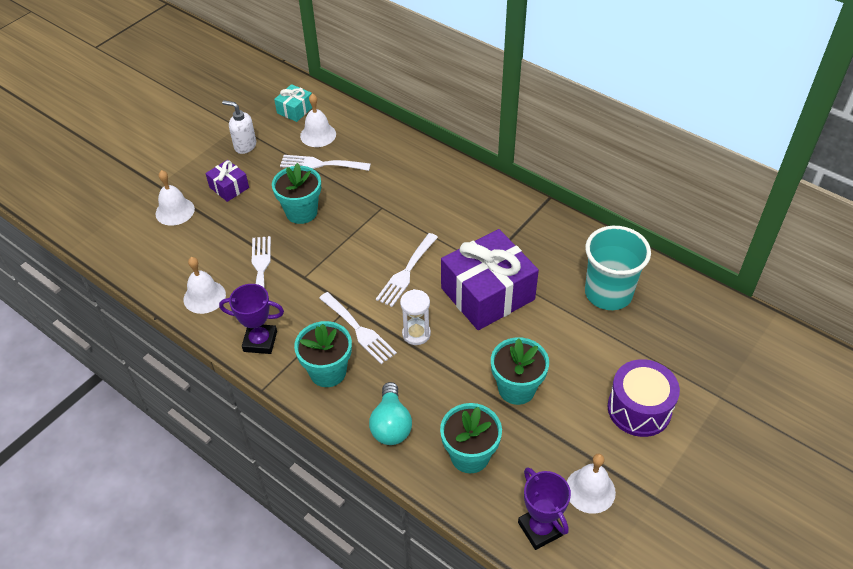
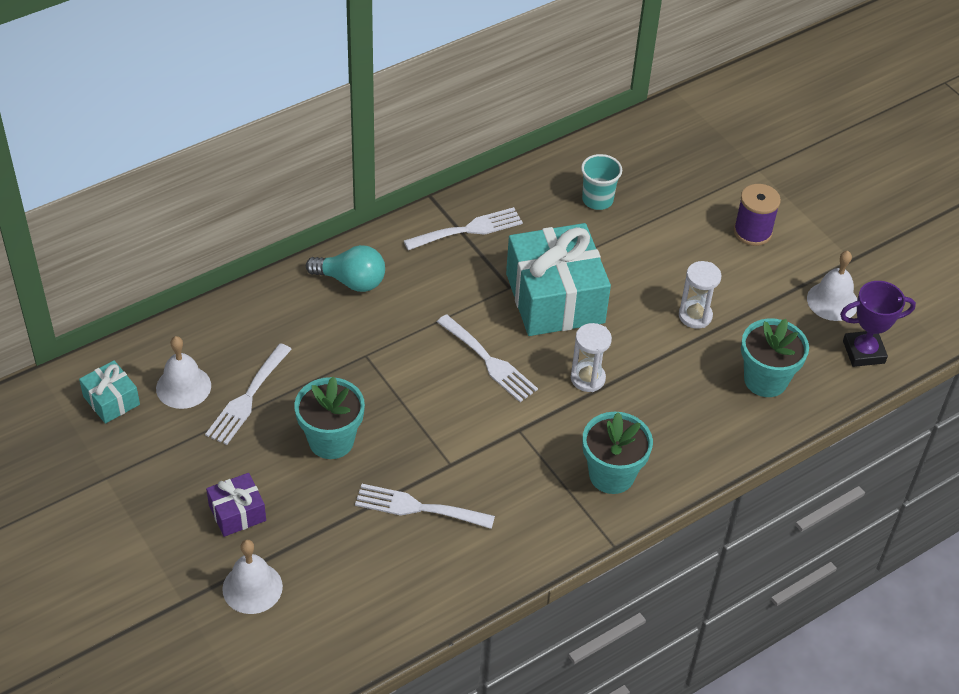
camera: 75 degrees left, 0 degrees up
white bell [184,257,226,314] -> none
purple trophy [219,284,284,354] -> none
white soap dispenser [222,100,256,154] -> none
white fork [319,292,397,364] -> white fork moved to [404,207,523,250]
turquoise light bulb [369,382,412,445] -> turquoise light bulb moved to [306,245,385,292]
purple gift [441,229,539,330] -> turquoise gift [506,223,611,336]
turquoise flower pot [491,337,549,405] -> white hourglass [679,261,721,329]
turquoise cup [585,226,651,310] -> turquoise cup [581,154,622,210], size x0.57
purple drum [607,359,680,437] -> purple spool [734,184,781,246]

